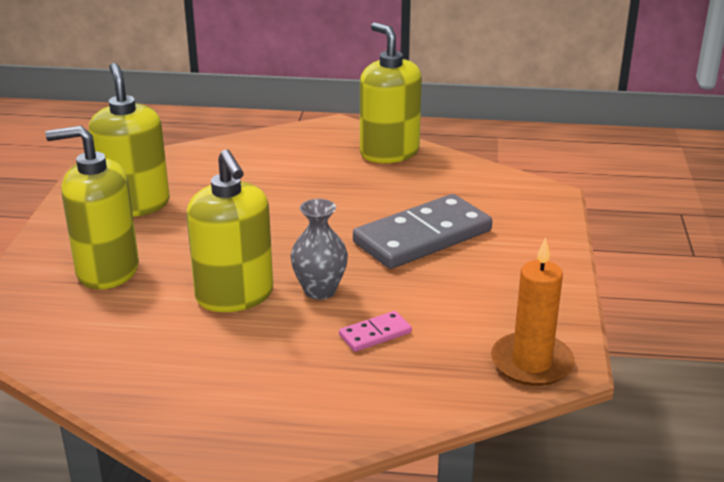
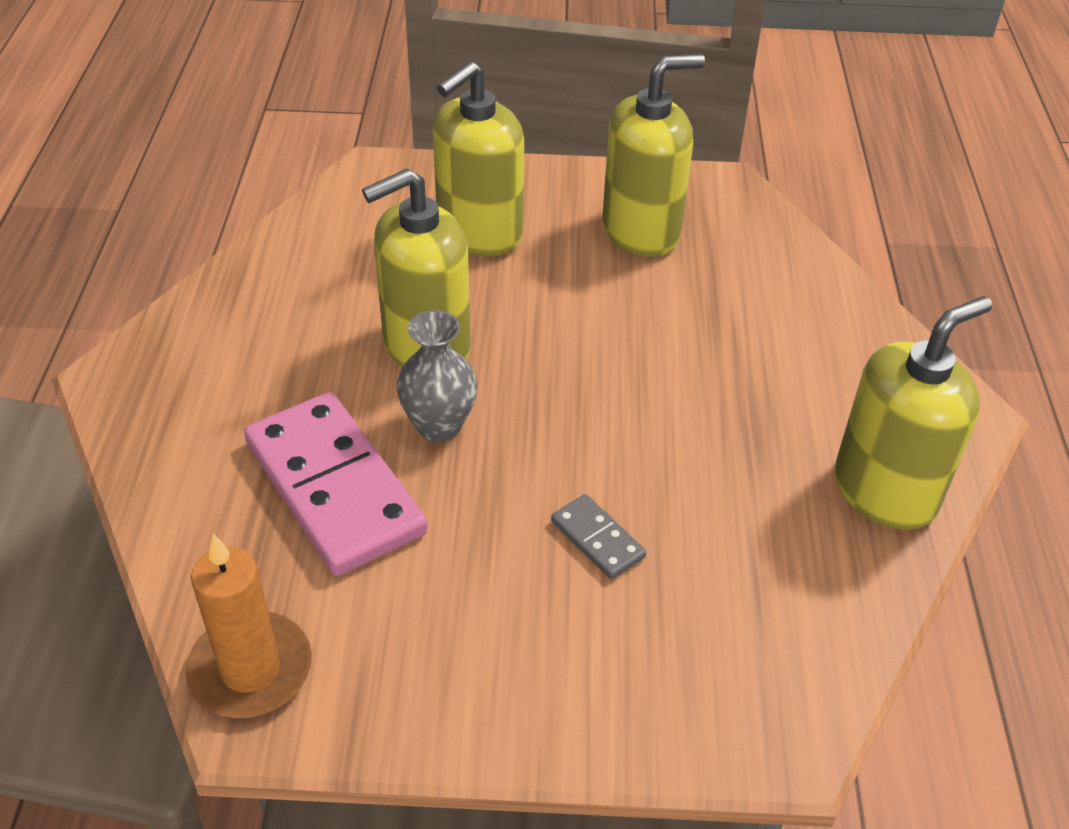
camera: 85 degrees right, 15 degrees up
yellow soap dispenser [45,126,139,290] -> yellow soap dispenser turned 135 degrees counterclockwise [433,61,524,257]
pink domino [339,311,412,352] -> pink domino [244,392,428,576], size x2.25
grey domino [353,194,492,269] -> grey domino [551,494,646,579], size x0.44

